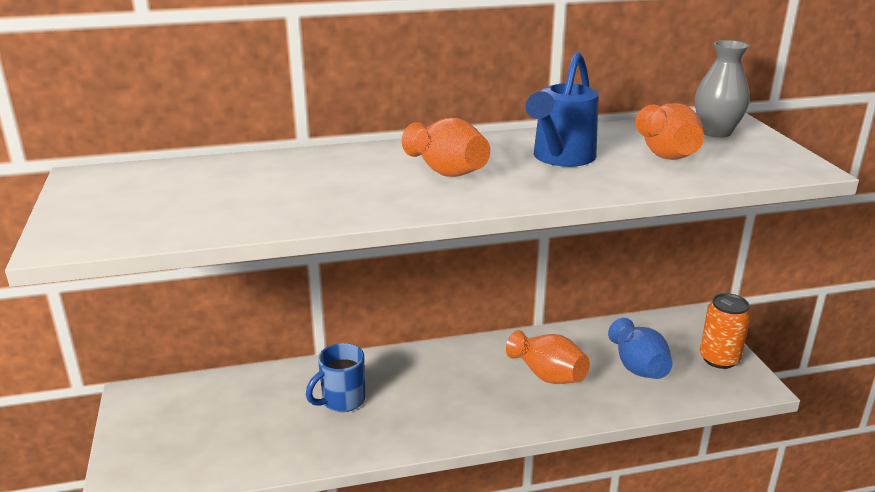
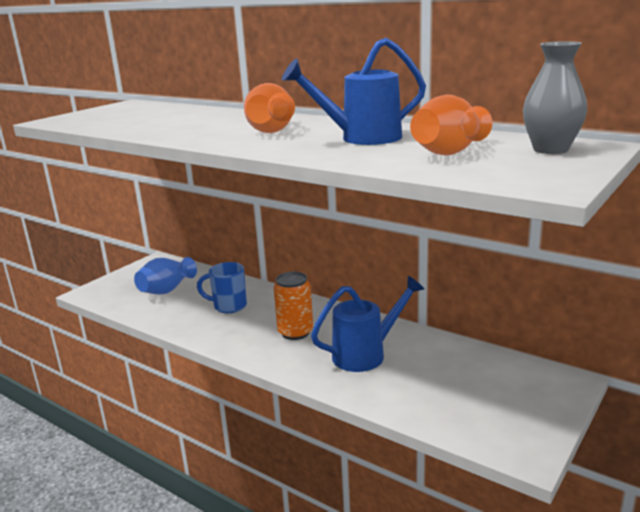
camera: 50 degrees right, 5 degrees down
orange vase [506,330,590,384] -> blue watering can [311,276,424,372]
blue vase [608,318,673,379] -> blue vase moved to [134,257,197,295]
orange can [700,293,751,369] -> orange can moved to [273,272,313,340]

